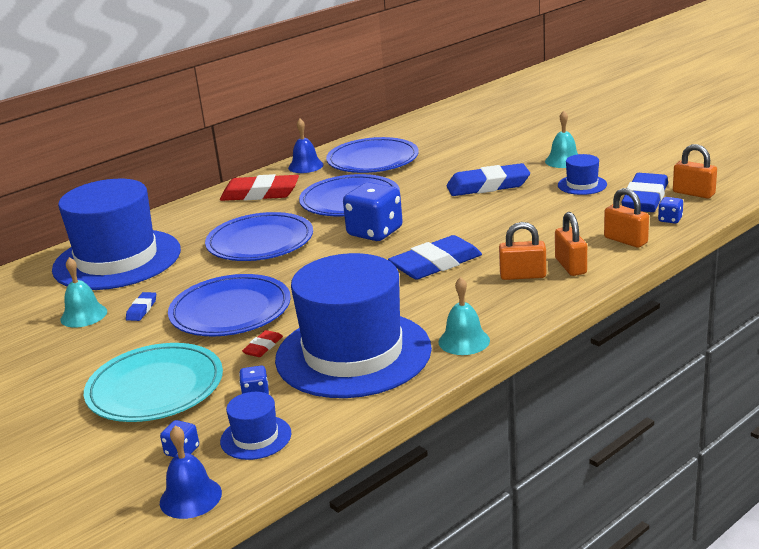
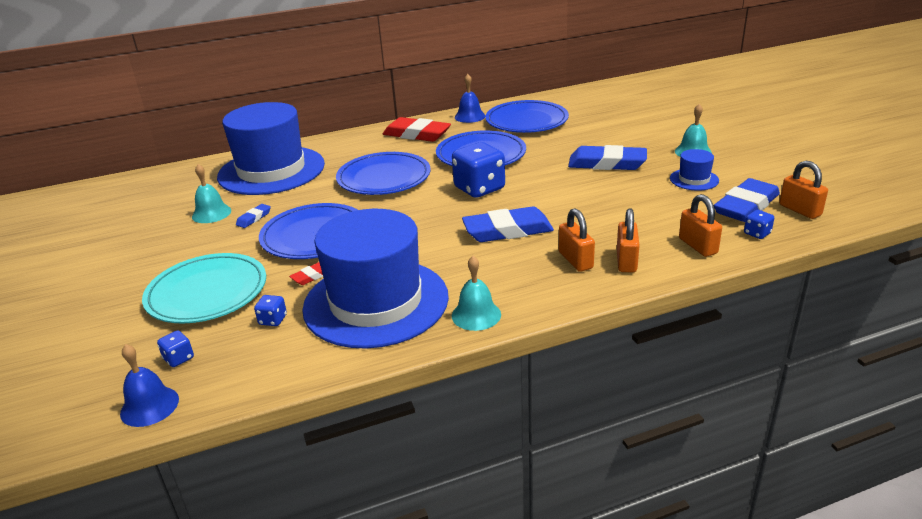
camera: 20 degrees right, 5 degrees up
blue hat [220,392,292,460] -> none
orange padlock [499,222,546,280] -> orange padlock turned 45 degrees clockwise [559,208,595,272]

